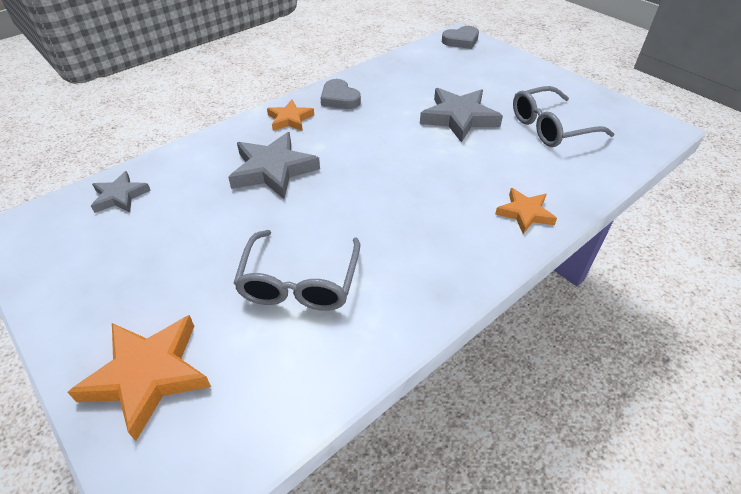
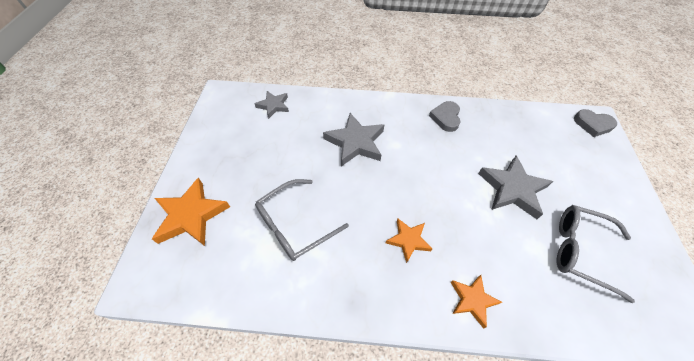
camera: 45 degrees right, 10 degrees up
orange star [267,100,314,131] -> orange star moved to [386,219,432,263]

